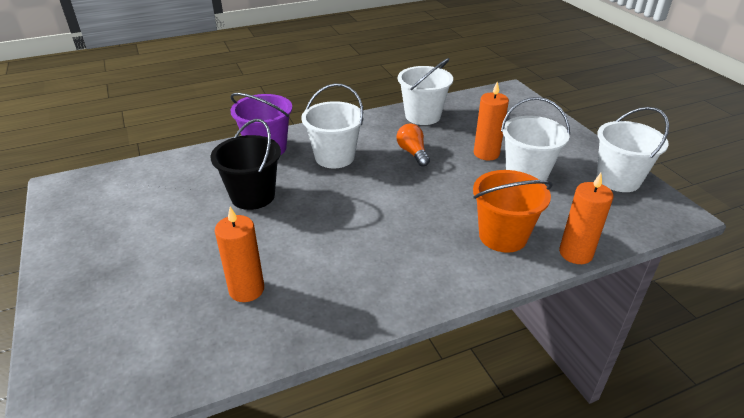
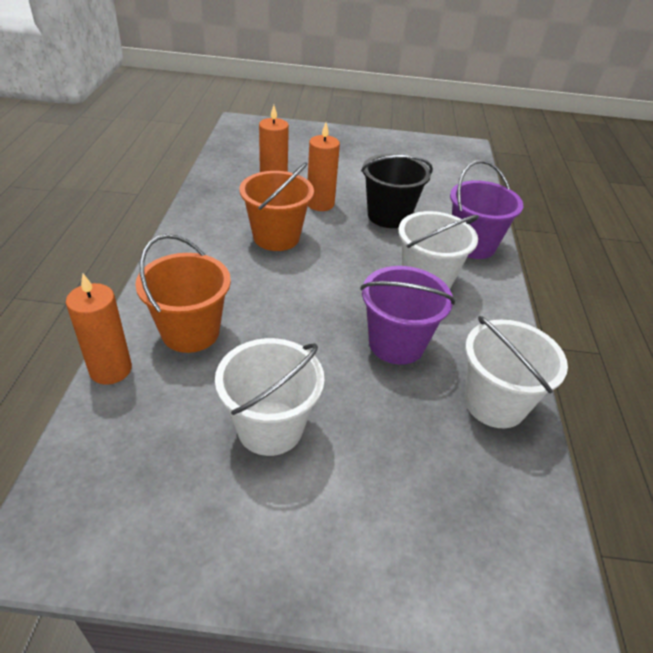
camera: 115 degrees right, 5 degrees up
orange light bulb [396,123,430,167] -> purple bucket [360,266,455,365]
orange candle [474,81,509,160] -> orange candle moved to [308,123,340,211]
white bucket [597,107,669,192] -> none
none -> orange bucket [239,163,314,251]

